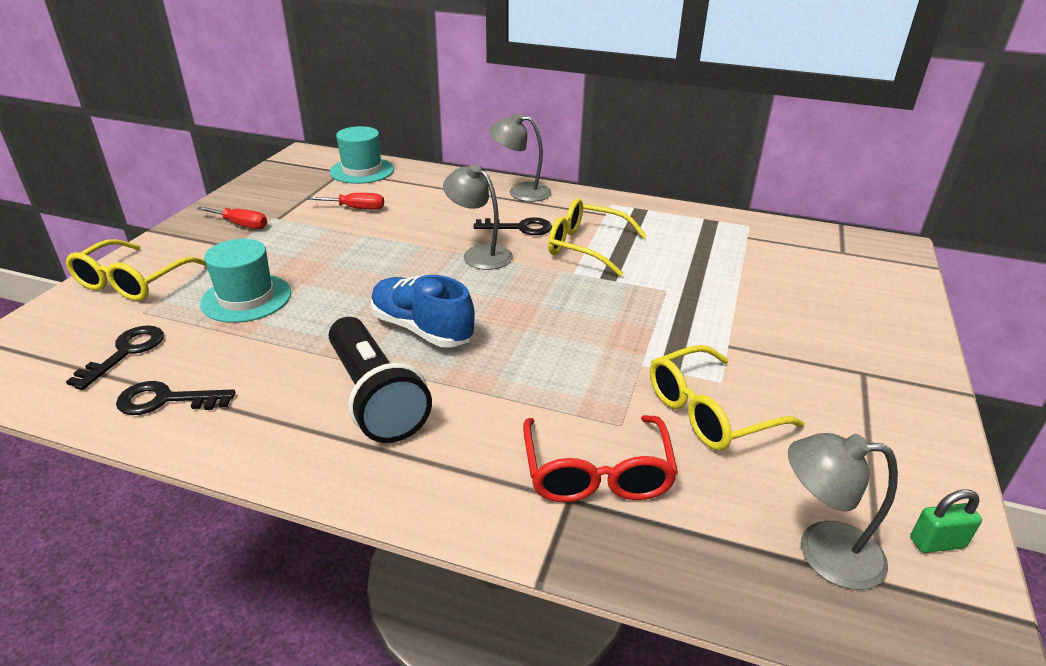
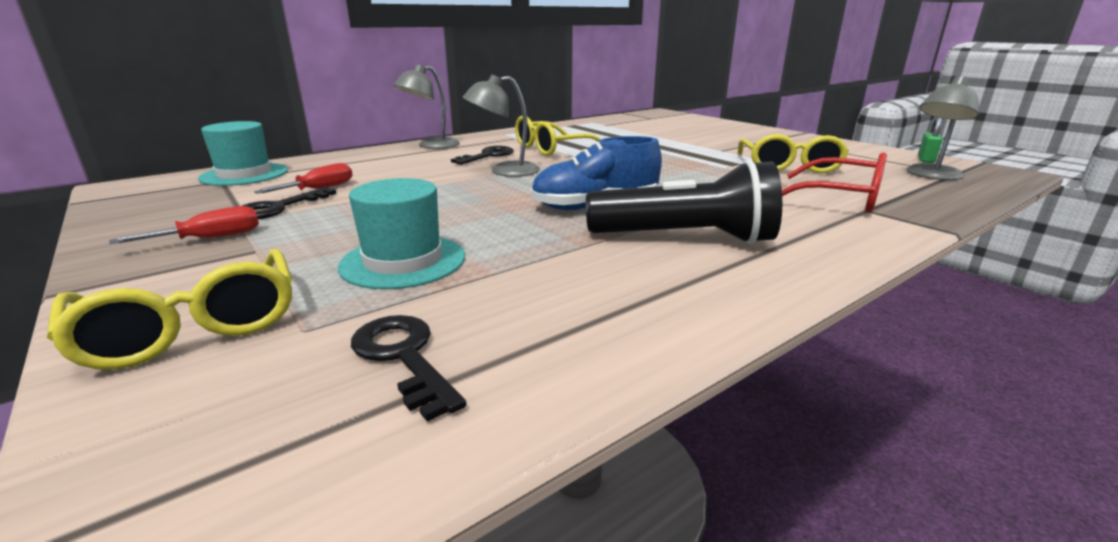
camera: 55 degrees left, 10 degrees down
black key [116,381,235,415] -> black key moved to [242,187,337,219]

